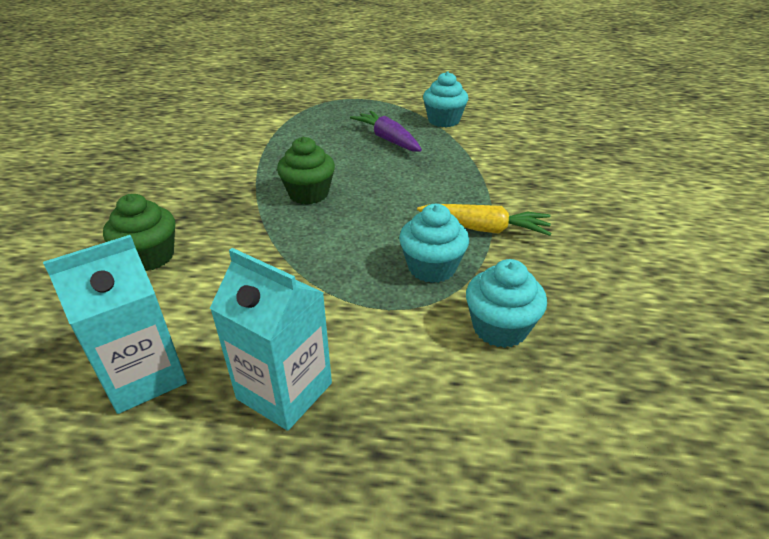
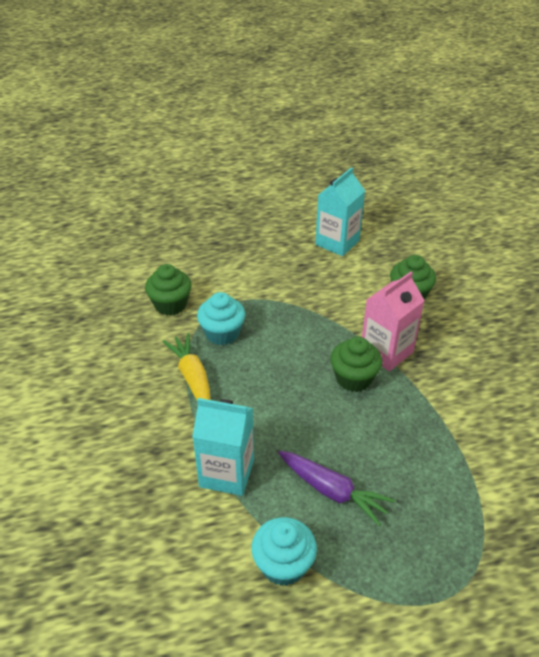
camera: 160 degrees right, 5 degrees up
turquoise carton [210,248,332,431] -> turquoise carton moved to [192,398,254,496]
yellow carrot [417,204,551,236] -> yellow carrot turned 75 degrees clockwise [163,333,211,400]
turquoise cupcake [466,259,547,348] -> green cupcake [145,264,192,316]
none -> pink carton [362,272,425,371]

